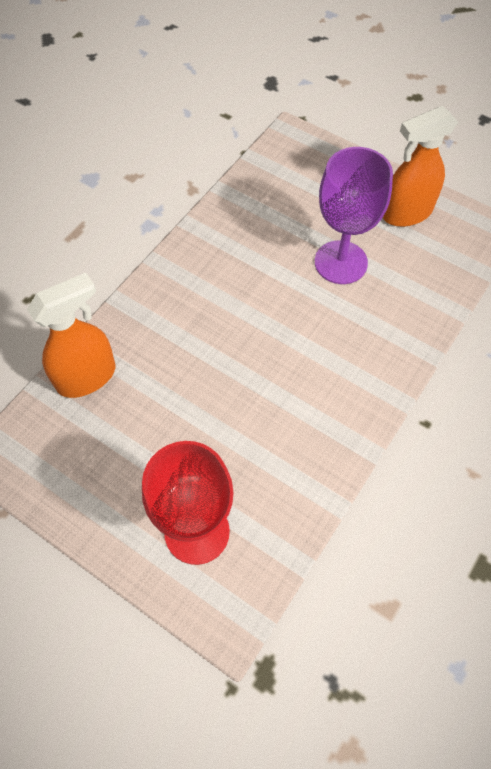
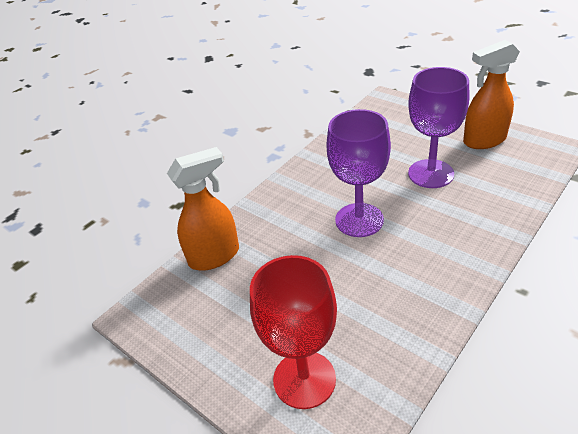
camera: 10 degrees right, 20 degrees down
none -> purple goblet [326,109,391,237]

